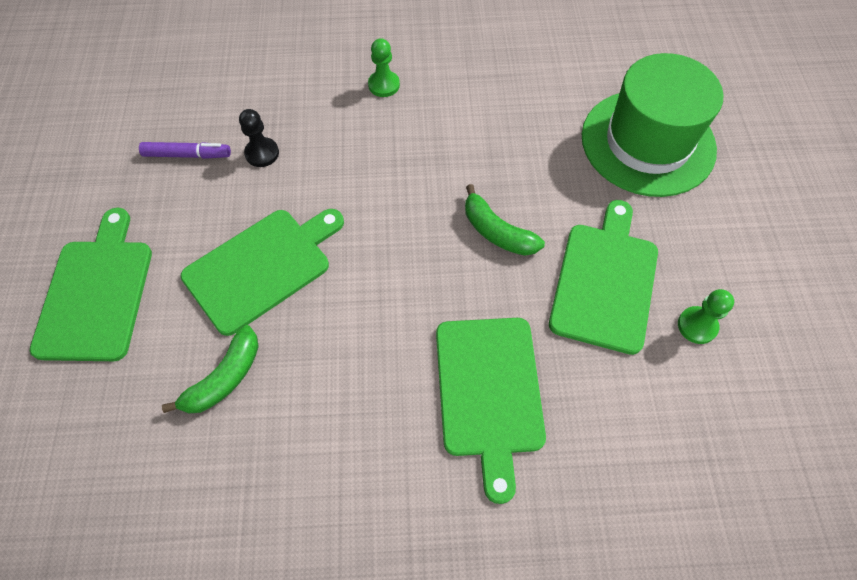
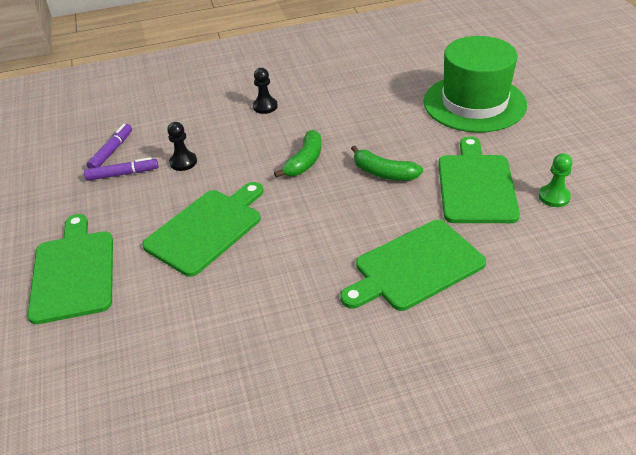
camera: 10 degrees left, 20 degrees down
green banana [162,325,259,414] -> green banana moved to [274,130,322,178]
green pawn [368,38,400,97] -> black pawn [253,68,278,114]
green cutting board [436,318,546,504] -> green cutting board turned 75 degrees clockwise [340,220,486,311]
none -> purple marker [87,124,132,169]

